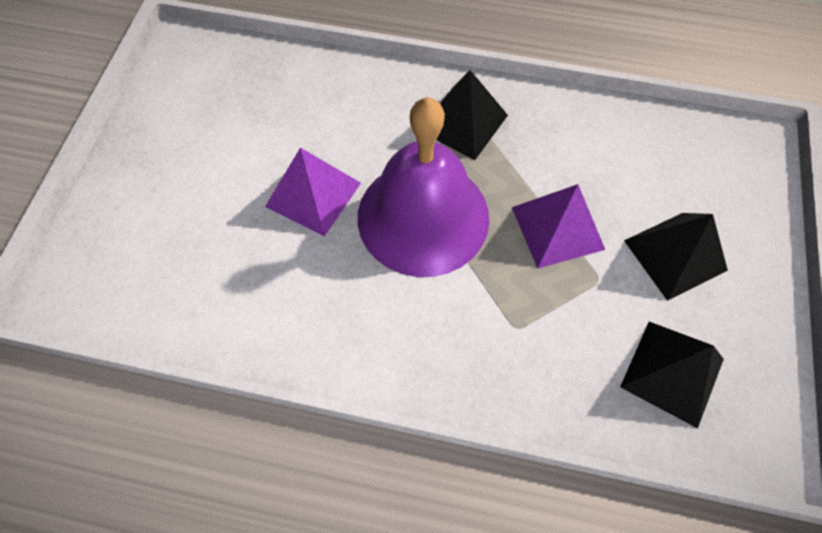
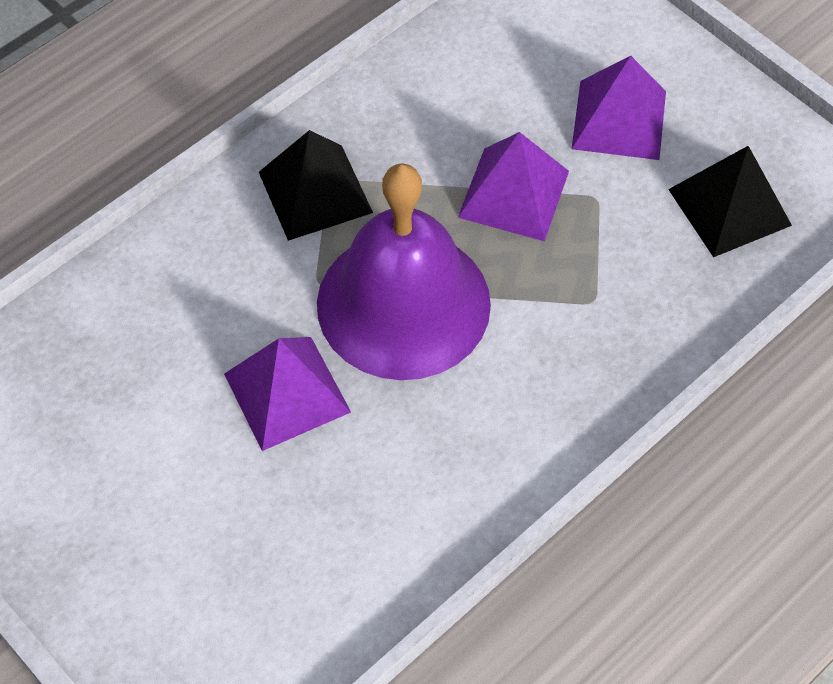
camera: 55 degrees left, 5 degrees down
black pyramid [624,213,728,301] -> purple pyramid [572,56,666,160]

